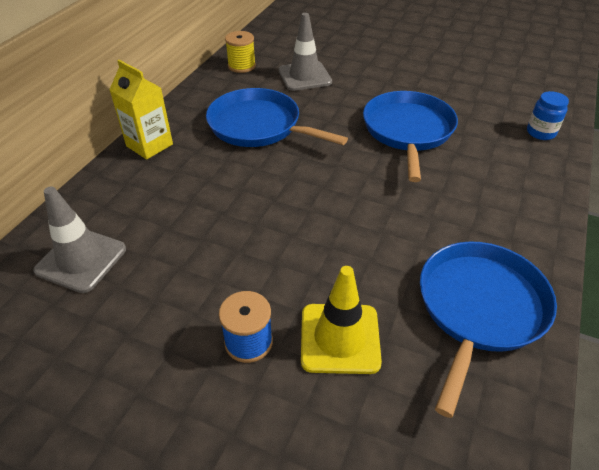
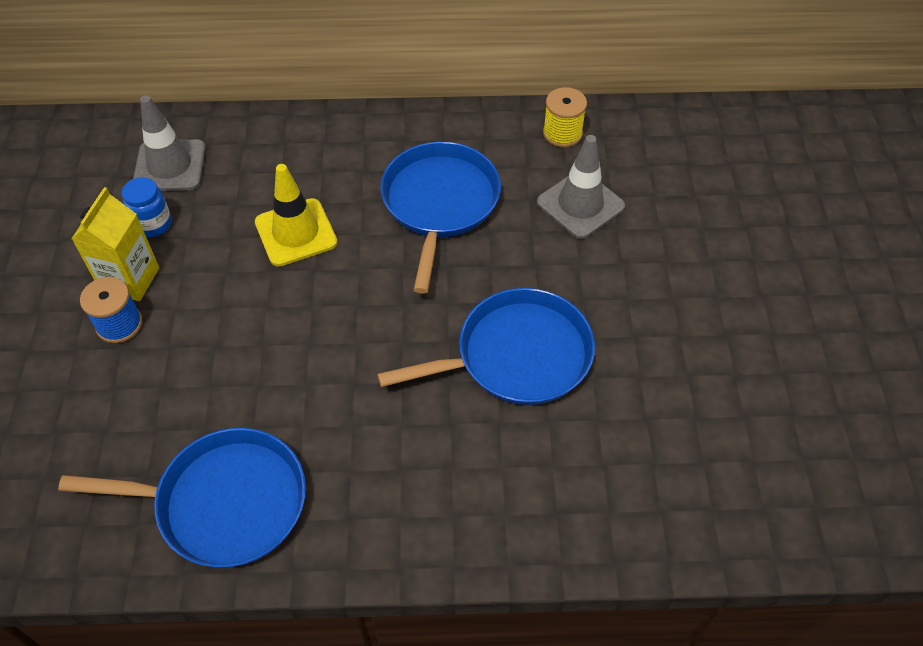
camera: 65 degrees right, 10 degrees up
yellow carton [109,60,173,159] -> yellow carton moved to [72,187,159,301]
yellow traffic cone [301,266,382,374] -> yellow traffic cone moved to [255,164,337,267]
blue jar [527,91,569,140] -> blue jar moved to [122,177,172,237]

